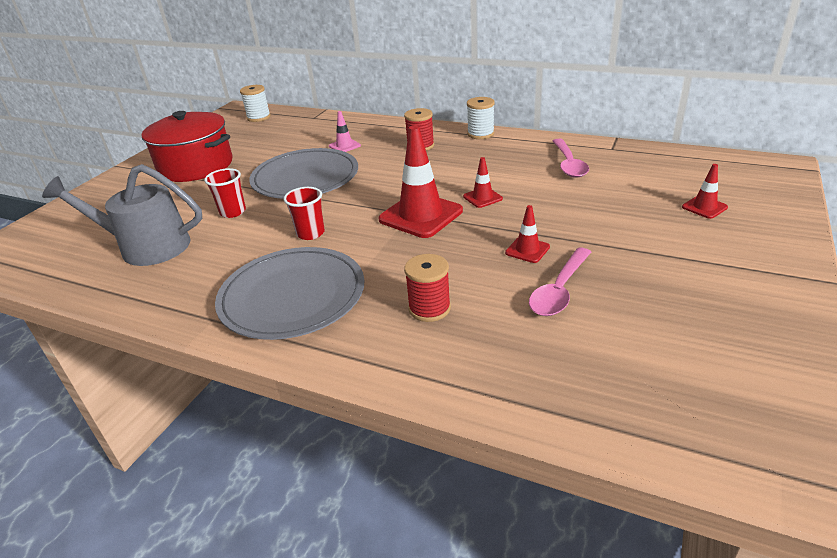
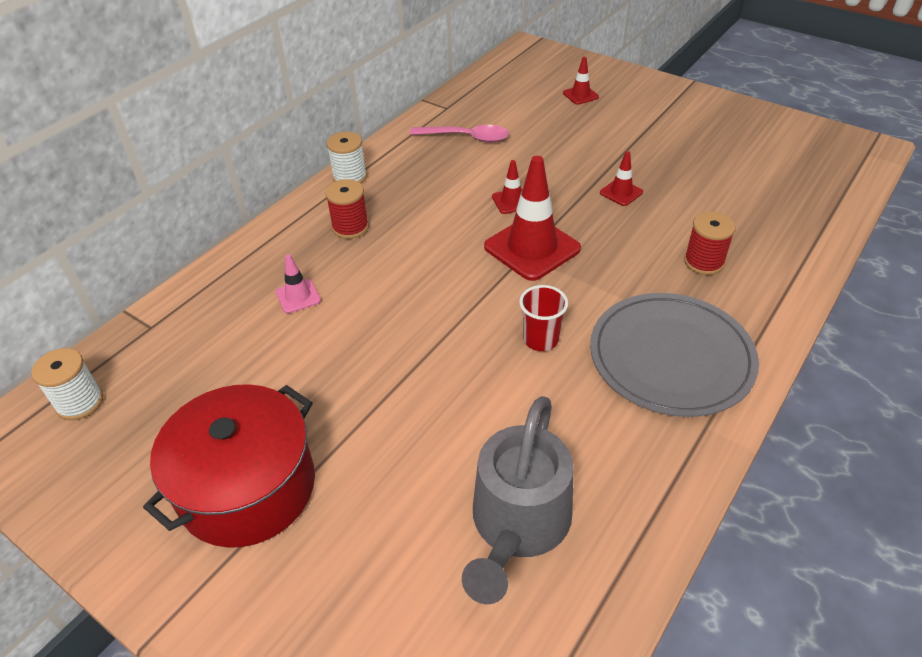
camera: 80 degrees left, 10 degrees up
red cup [204,168,246,218] -> none
grey plate [249,148,358,199] -> none
pink spoon [529,248,591,316] -> none

